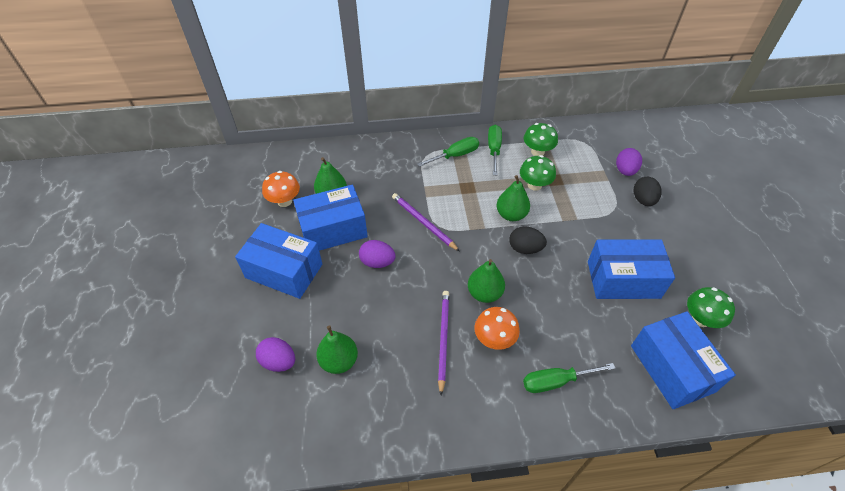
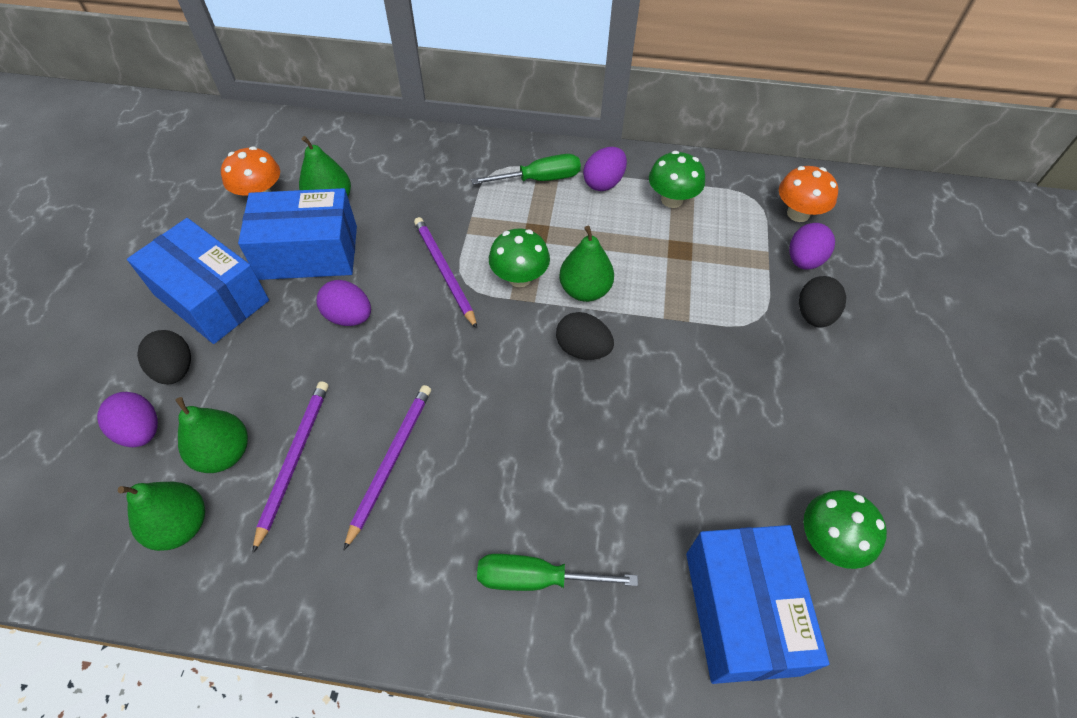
camera: 15 degrees right, 5 degrees up
green pear [468,259,505,303] -> green pear moved to [118,482,205,551]
orange mushroom [475,307,520,350] -> orange mushroom moved to [779,166,838,222]
green screwdriver [488,125,502,175] -> purple egg [583,147,627,191]
green mushroom [520,155,556,191] -> green mushroom moved to [489,228,550,287]
blue box [588,239,675,299] -> none
none -> black egg [137,330,191,384]
none -> purple pencil [252,381,328,553]

